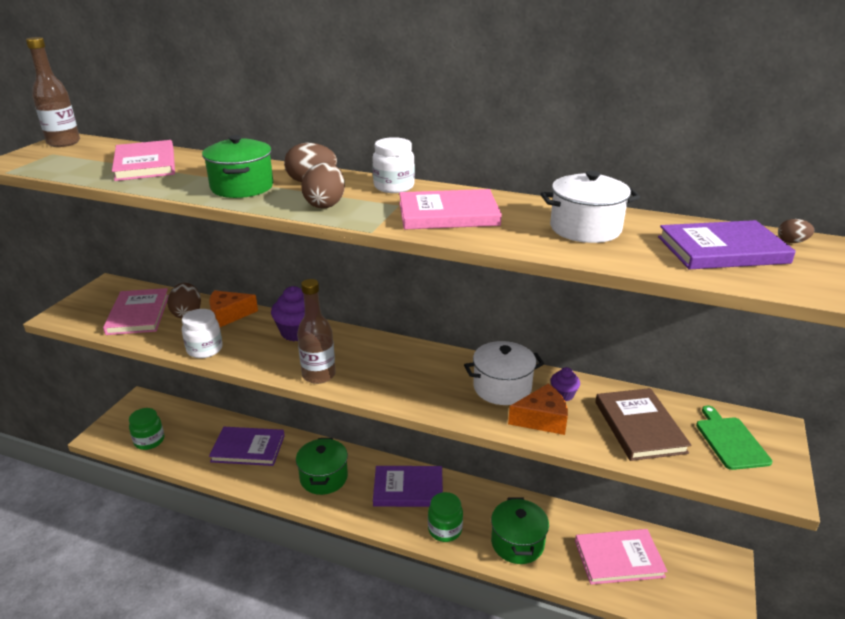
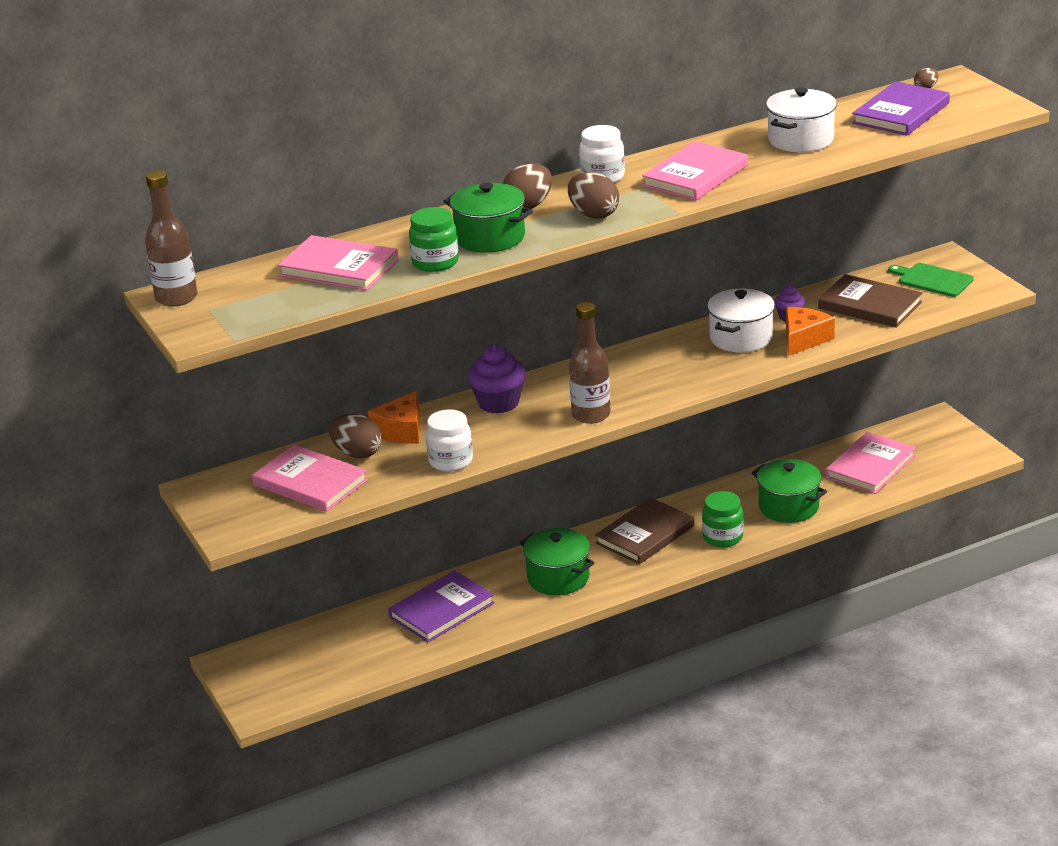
camera: 45 degrees left, 0 degrees up
green jar [129,408,164,450] -> green jar moved to [409,207,459,272]
purple book [373,466,443,507] -> brown book [595,497,694,564]

